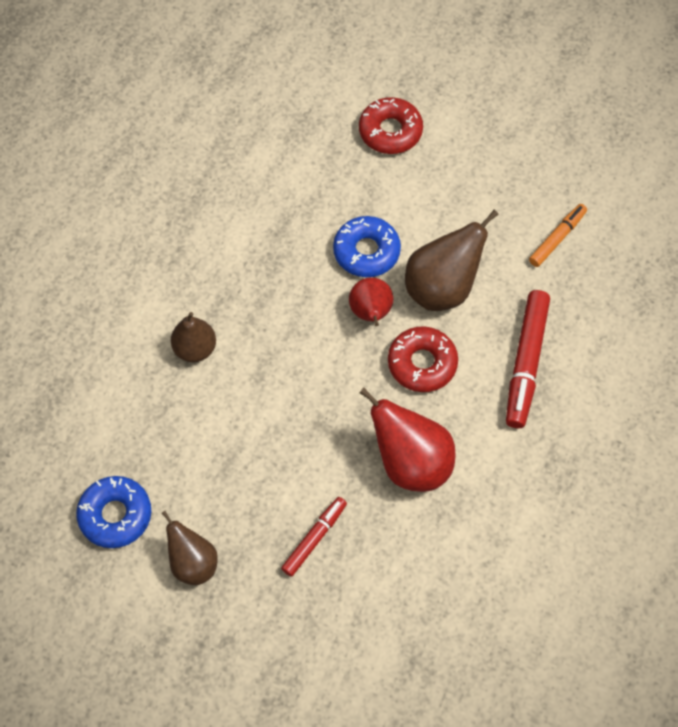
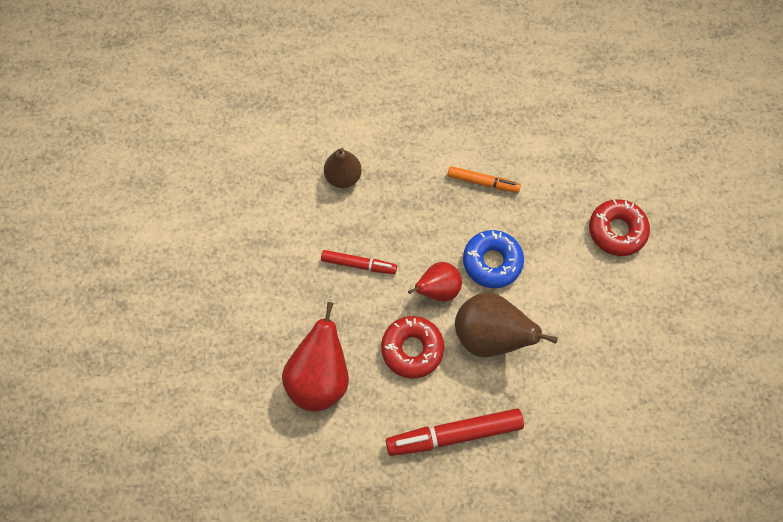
camera: 65 degrees right, 5 degrees up
blue donut [76,476,151,548] -> none
brown pear [162,511,218,585] -> none
red marker [281,497,347,577] -> red marker moved to [321,250,397,274]
orange marker [529,204,587,267] -> orange marker moved to [447,166,521,193]

